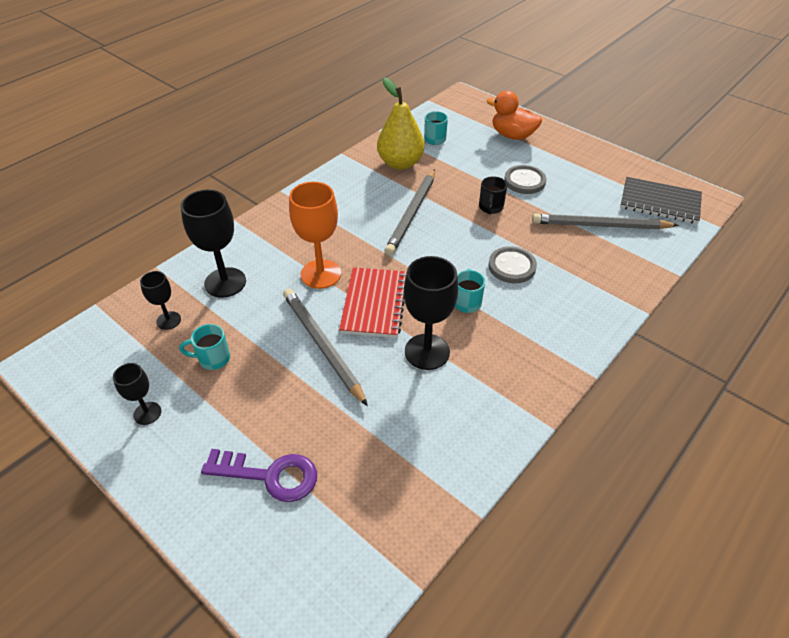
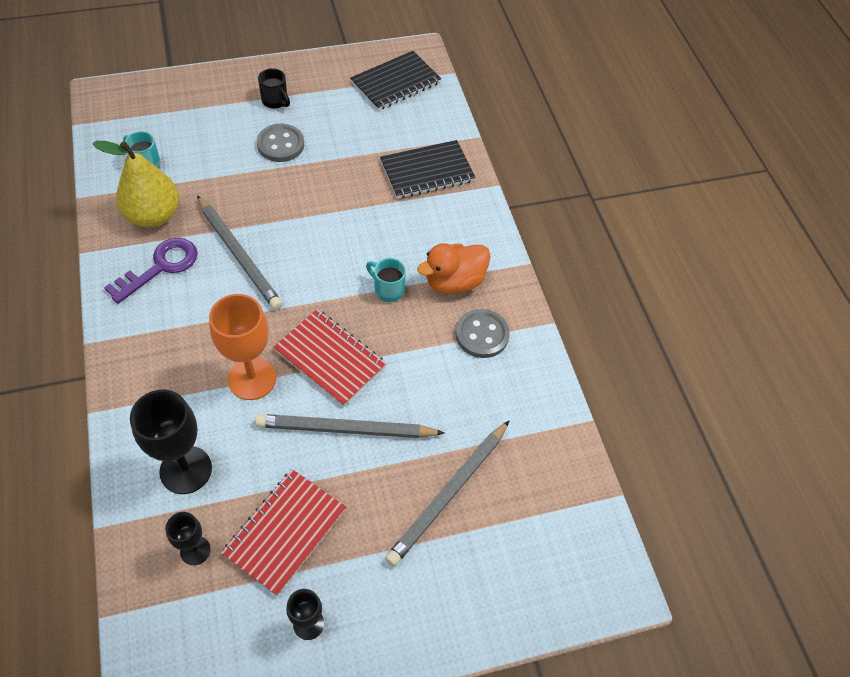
camera: 60 degrees left, 10 degrees up
turquoise mug [179,324,230,370] -> red notebook [221,469,346,596]
purple key [201,449,317,502] -> purple key moved to [104,238,198,304]
black goblet [404,256,458,370] -> none
black mug [479,176,507,214] -> black mug moved to [258,68,290,109]
orange duck [487,91,542,140] -> orange duck moved to [417,243,491,294]
grey button [488,246,537,283] -> grey button moved to [455,309,510,358]
grey pencil [532,214,679,229] -> grey pencil moved to [385,420,510,566]
none -> black notebook [380,140,476,199]

